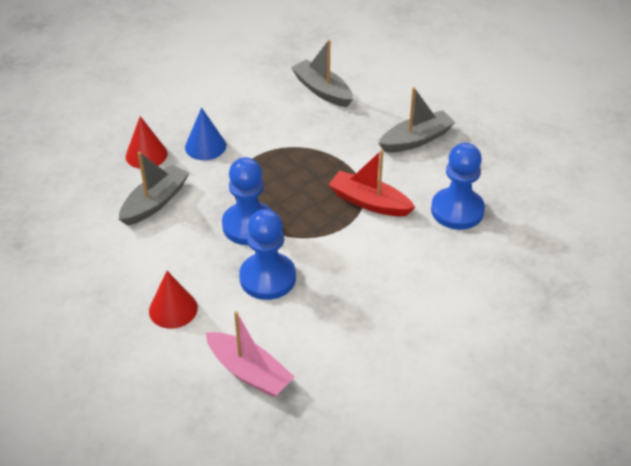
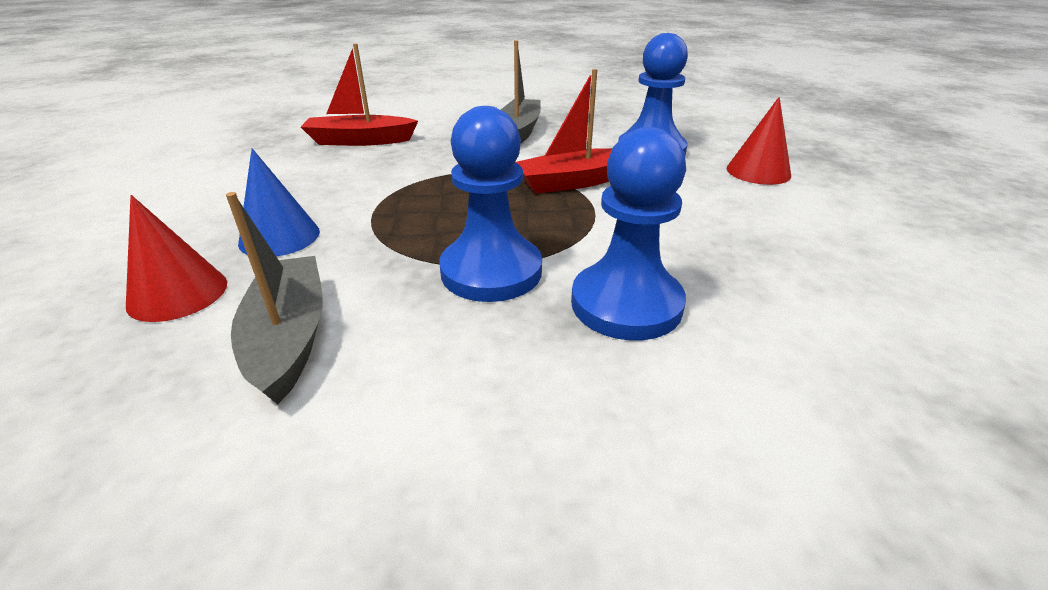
camera: 50 degrees left, 10 degrees down
red cone [149,271,198,329] -> red cone moved to [726,97,791,185]
pink boat [206,311,294,397] -> none
grey boat [291,40,353,107] -> red boat [301,43,418,146]

